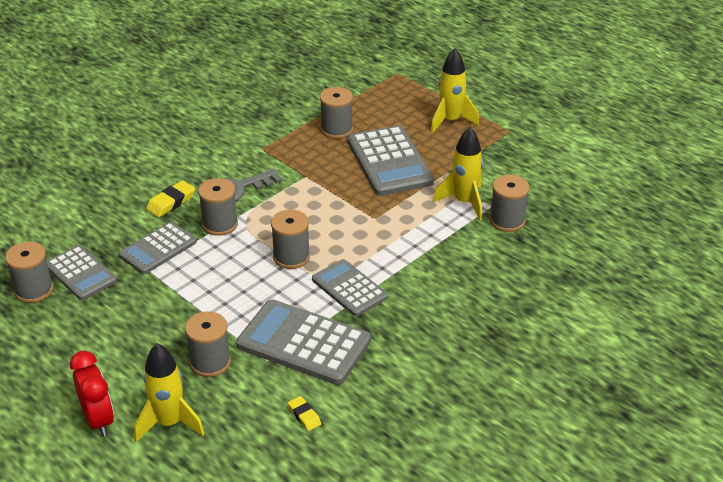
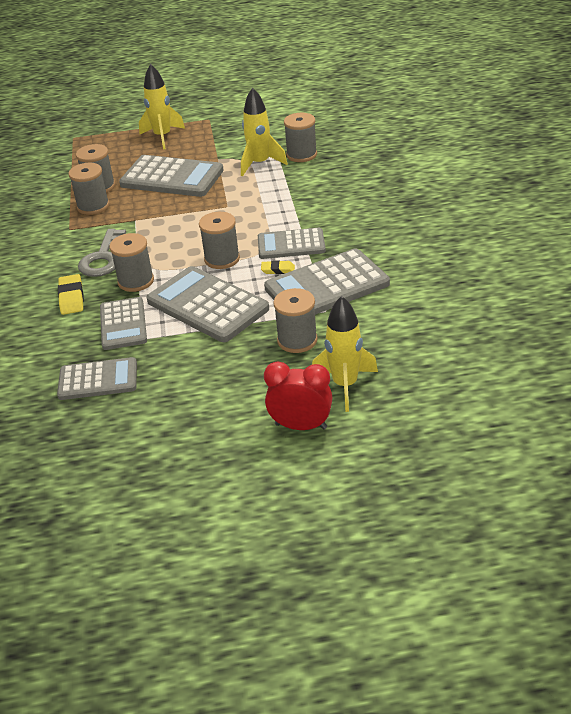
camera: 50 degrees left, 0 degrees up
grey spool [5,242,53,303] -> grey spool moved to [68,163,109,215]
yellow eraser [288,396,321,431] -> yellow eraser moved to [261,260,295,274]
none -> grey calculator [147,266,269,342]

